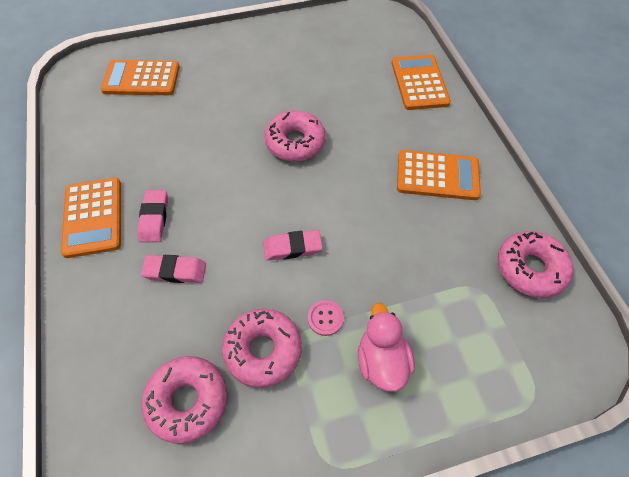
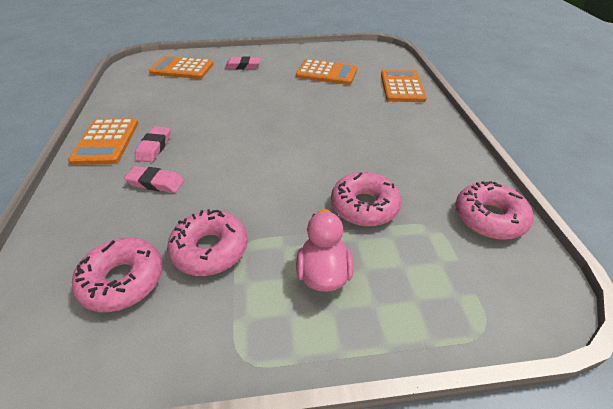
camera: 10 degrees right, 15 degrees down
pink eraser [263,230,323,261] -> pink eraser moved to [225,56,261,70]
pink donut [264,111,326,162] -> pink donut moved to [331,172,402,226]
pink button [308,300,344,336] -> none
orange calculator [397,150,481,200] -> orange calculator moved to [296,59,357,85]

